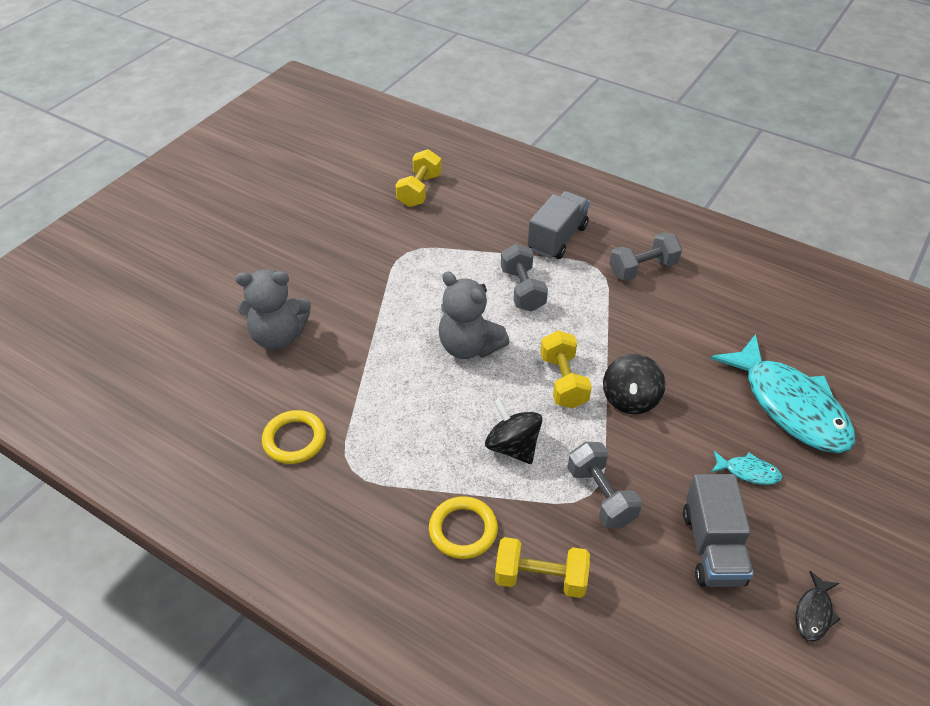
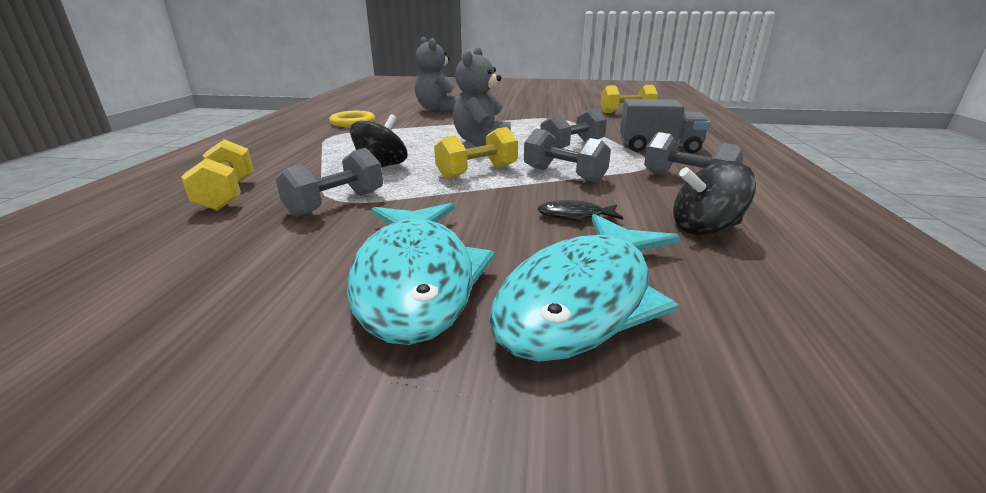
camera: 65 degrees right, 20 degrees down
yellow ring [429,496,498,559] -> none
black spinning top [603,354,665,414] -> black spinning top moved to [673,161,756,235]
grey truck [683,474,753,587] -> none
turquoise fish [711,451,782,485] -> turquoise fish [347,203,495,345], size x2.46
black fish [796,571,840,642] -> black fish moved to [537,200,623,223]
none -> grey dumbbell [524,128,611,183]

